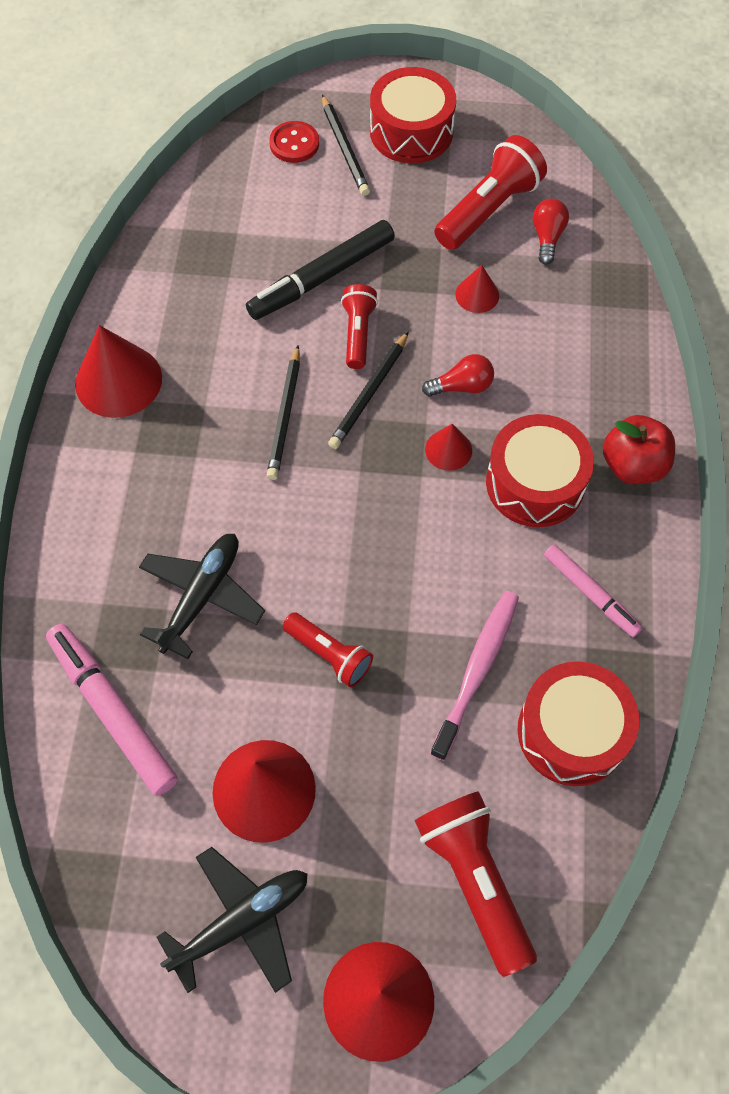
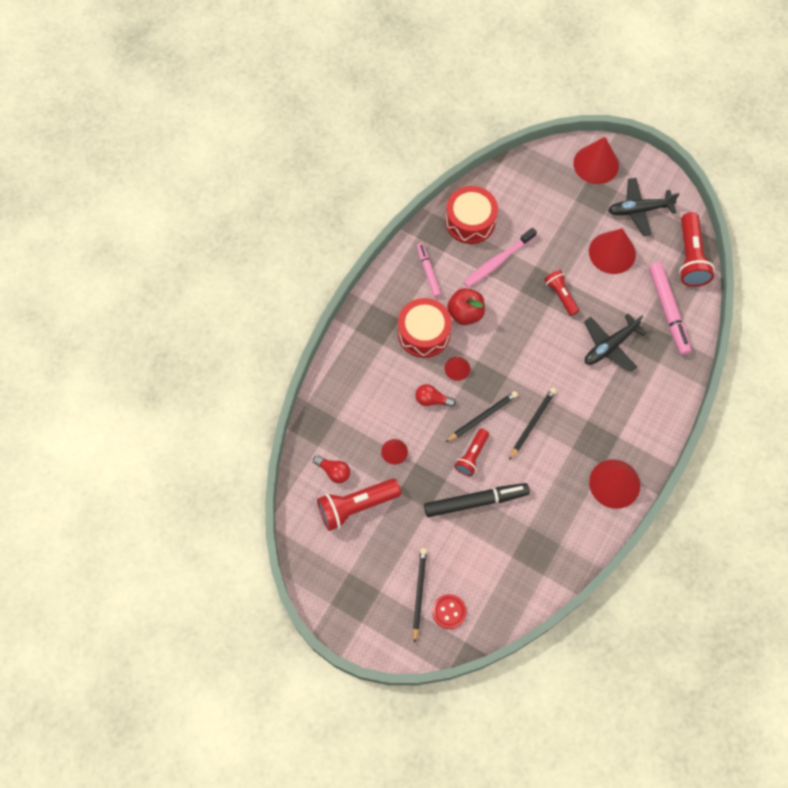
camera: 155 degrees left, 5 degrees up
red drum [370,67,456,163] -> none
red flashlight [415,791,537,977] -> red flashlight moved to [679,212,715,287]
red light bulb [533,199,569,265] -> red light bulb turned 90 degrees counterclockwise [313,455,350,483]
red apple [603,415,675,484] -> red apple moved to [447,288,485,325]

